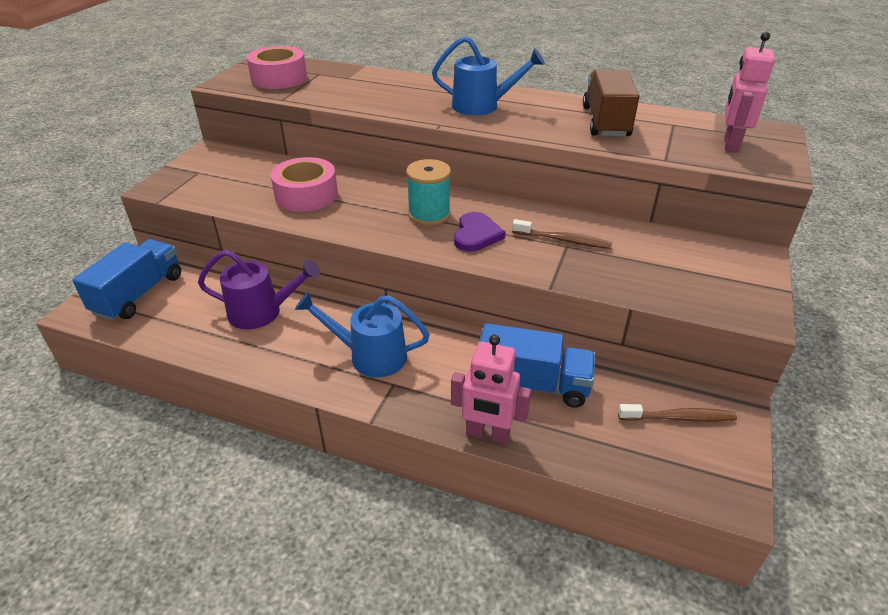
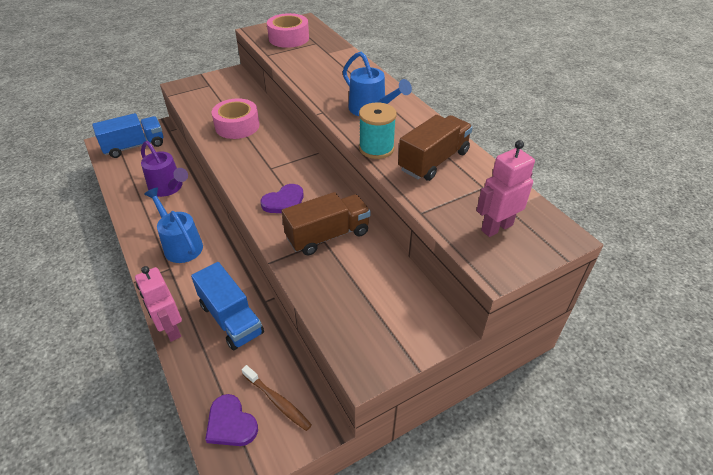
camera: 40 degrees right, 5 degrees up
turquoise spool [406,159,451,226] -> turquoise spool moved to [359,102,397,159]
brown toothbrush [512,219,612,249] -> brown truck [282,192,371,256]
none -> purple heart [205,394,258,446]

